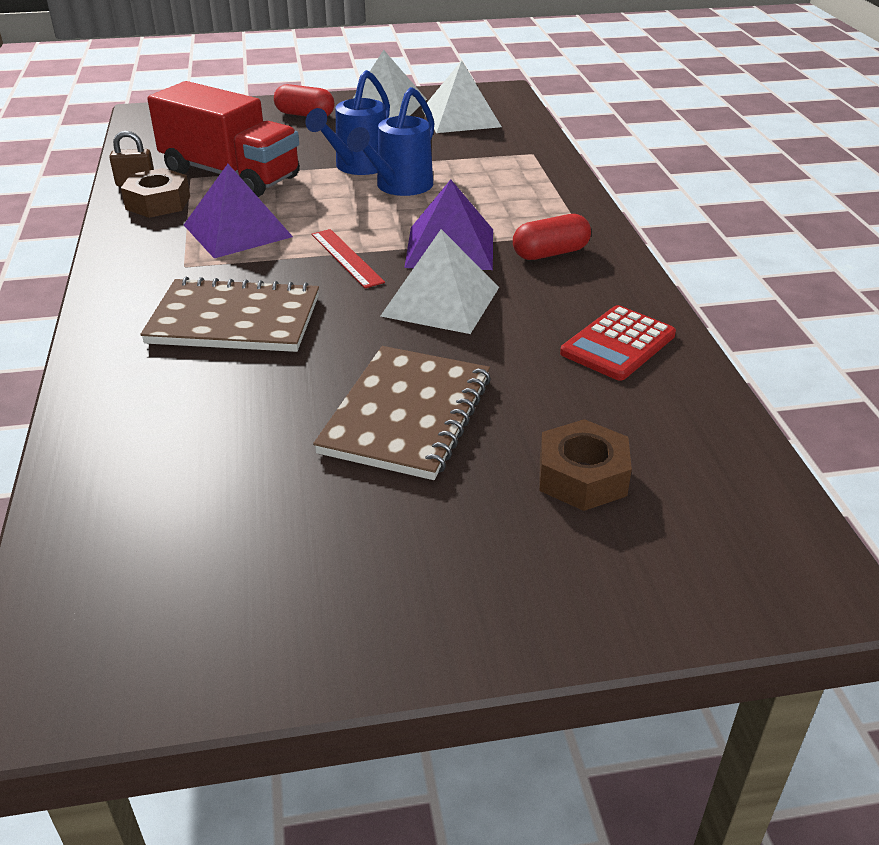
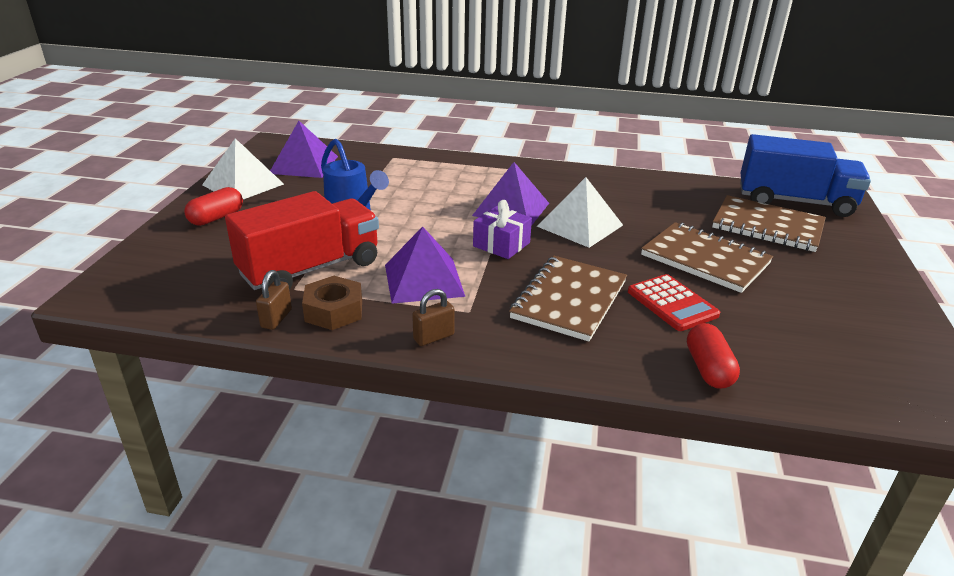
camera: 70 degrees left, 5 degrees down
red ruler [311,229,385,288] -> purple gift [473,200,532,259]
blue watering can [347,87,435,196] -> none
white pyramid [422,60,502,133] -> purple pyramid [270,121,338,178]
red capsule [513,214,591,260] -> red capsule moved to [687,323,740,389]
brown nut [539,419,632,511] -> brown notebook [712,195,826,252]
red calculator [560,305,676,381] -> red calculator moved to [628,274,720,331]
none -> brown padlock [412,289,455,346]
none -> blue truck [740,134,871,217]

